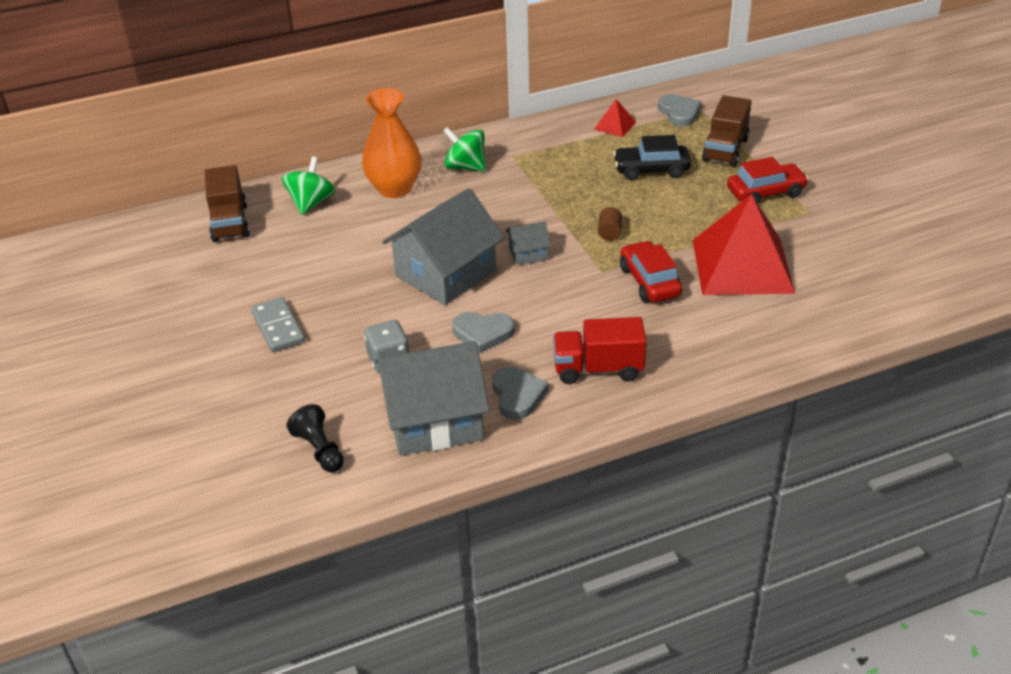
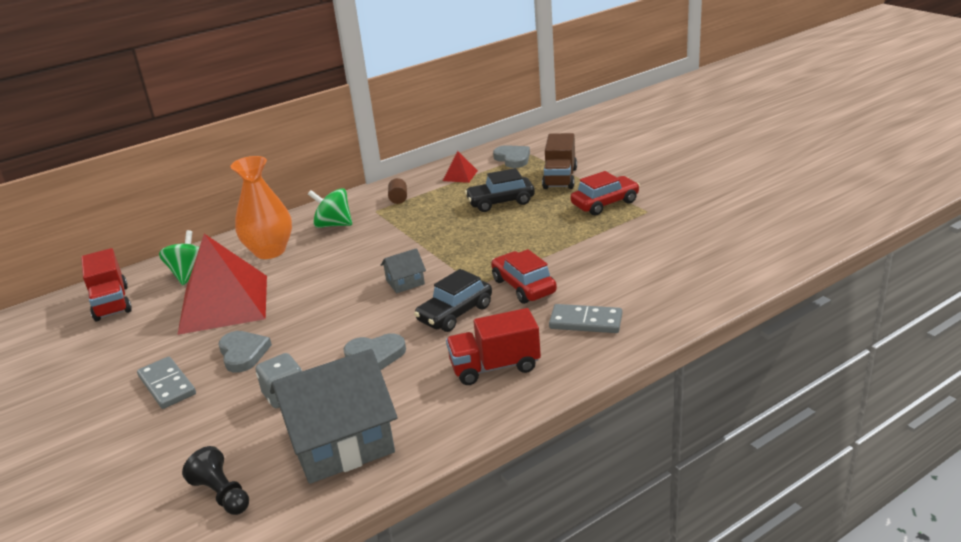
camera: 10 degrees left, 10 degrees down
brown truck [205,165,250,242] -> red truck [81,248,132,321]
grey house [382,188,505,305] -> none
grey heart [492,367,548,419] -> grey heart moved to [219,331,272,373]
brown cylinder [598,207,622,241] -> brown cylinder moved to [388,178,407,204]
red pyramid [693,194,795,295] -> red pyramid moved to [177,234,267,335]
none -> black car [414,269,492,332]
none -> grey domino [549,304,622,333]

